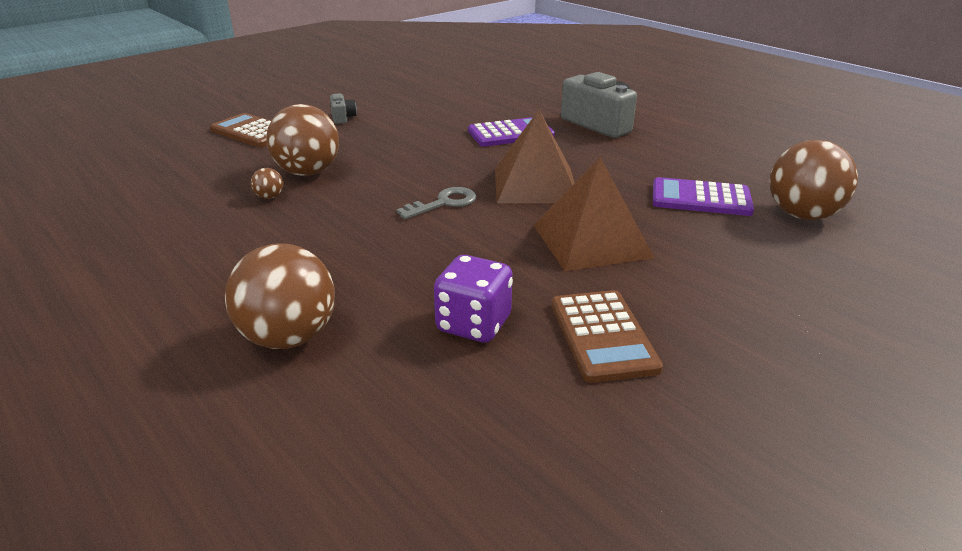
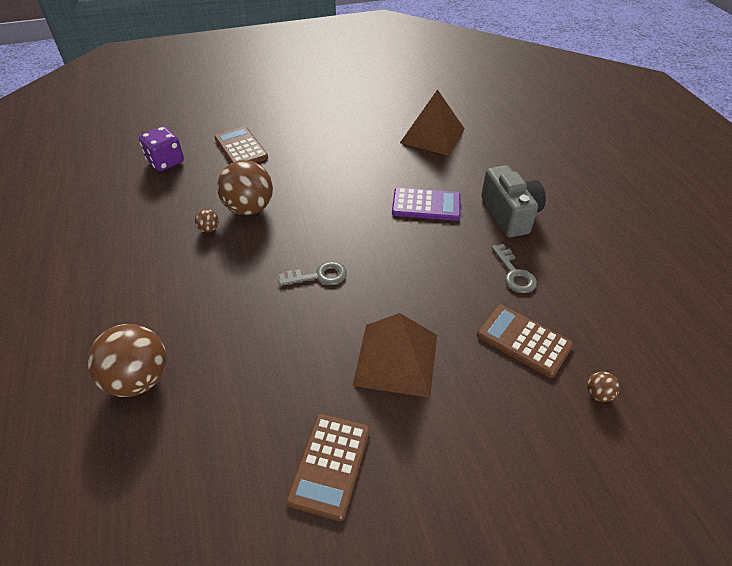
camera: 25 degrees right, 15 degrees up
grey camera [330,94,357,124] -> none
purple dice [434,255,513,343] -> purple dice moved to [139,127,184,171]
brown pyramid [495,110,574,203] -> brown pyramid moved to [400,89,465,156]
purple calculator [653,177,754,216] -> brown calculator [477,305,573,378]
brown ball [770,140,858,220] -> brown ball [587,371,620,402], size x0.42
none -> grey key [491,244,537,293]

